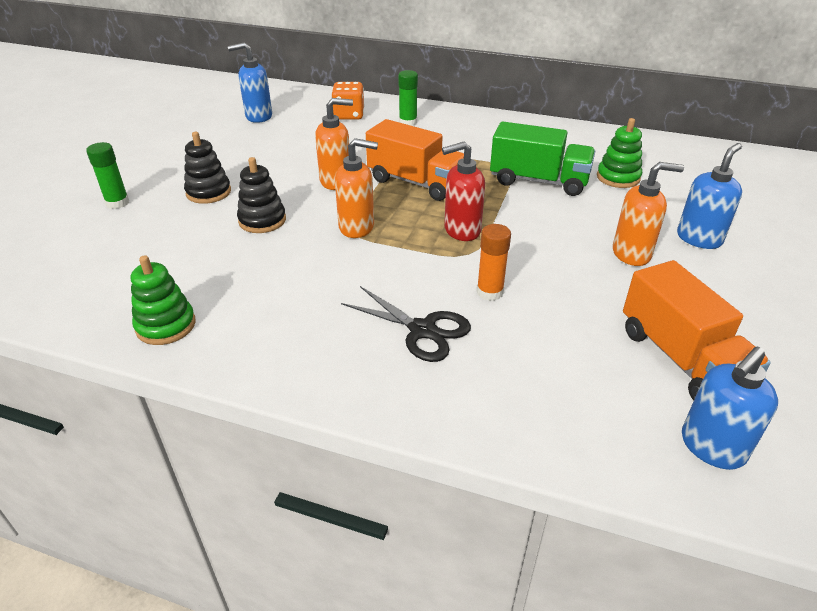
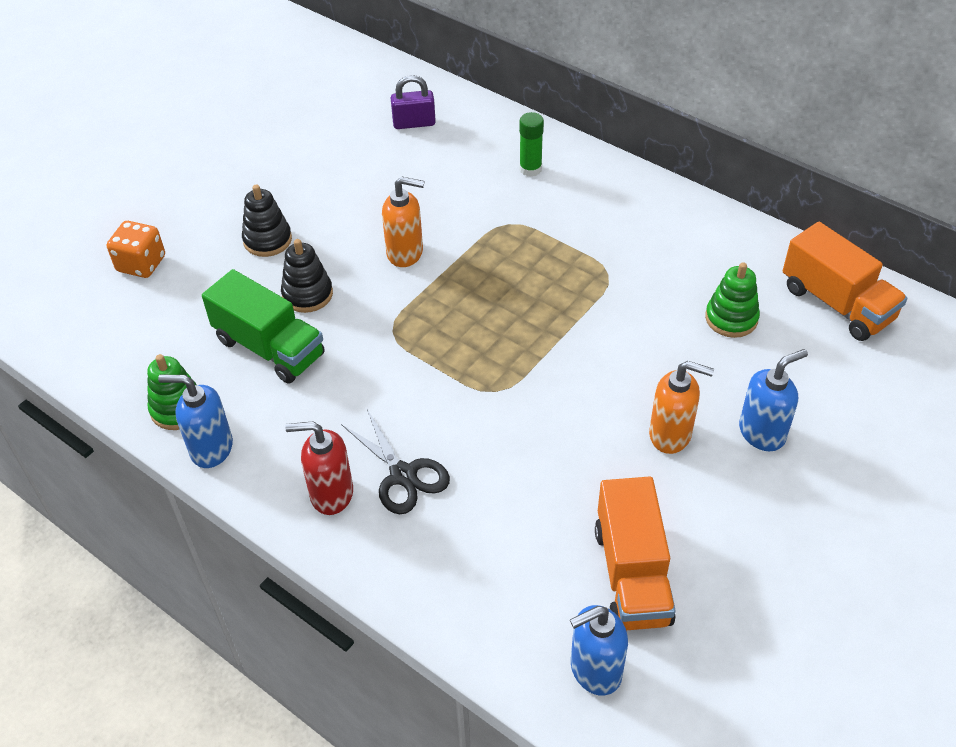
camera: 20 degrees right, 10 degrees up
green glue stick [86,142,129,209] -> none
blue soap dispenser [228,42,272,123] -> blue soap dispenser moved to [158,375,233,468]
orange dice [331,82,364,120] -> orange dice moved to [107,221,165,278]
orange soap dispenser [335,138,378,238] -> none
orange truck [366,119,464,201] -> orange truck moved to [783,222,908,341]
red soap dispenser [442,141,485,241] -> red soap dispenser moved to [285,422,353,515]
orange glue stick [477,224,511,301] -> none
green truck [490,121,595,196] -> green truck moved to [202,269,325,384]
none -> purple padlock [391,75,436,129]

